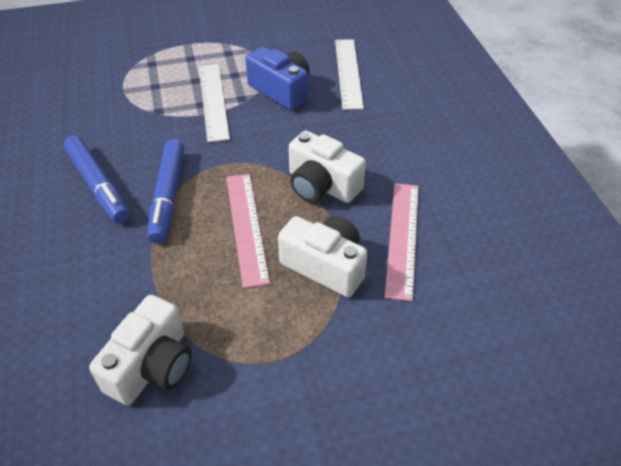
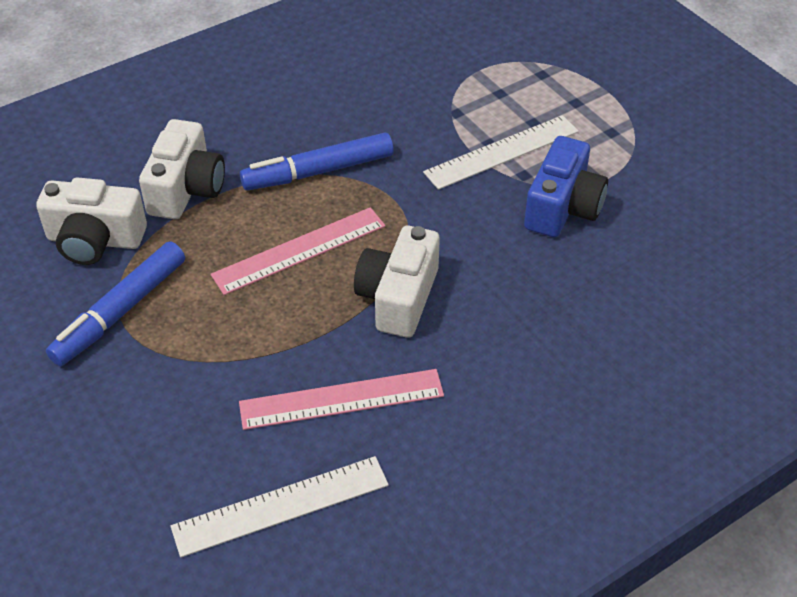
camera: 70 degrees right, 0 degrees up
blue marker [63,135,129,223] -> blue marker moved to [46,242,185,366]
white camera [278,216,367,297] -> white camera moved to [139,119,225,219]
white ruler [335,39,364,110] -> white ruler moved to [170,456,389,557]

